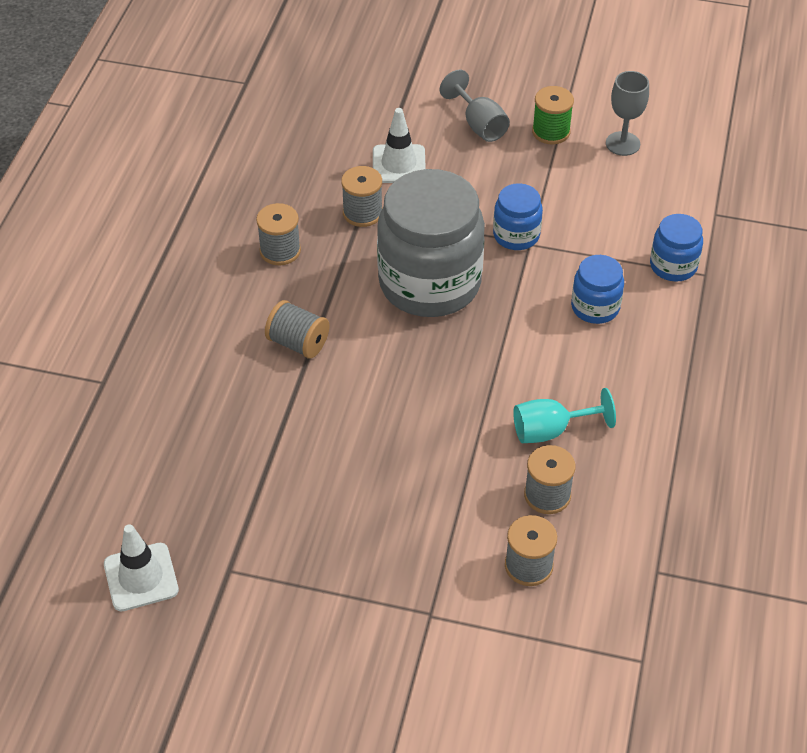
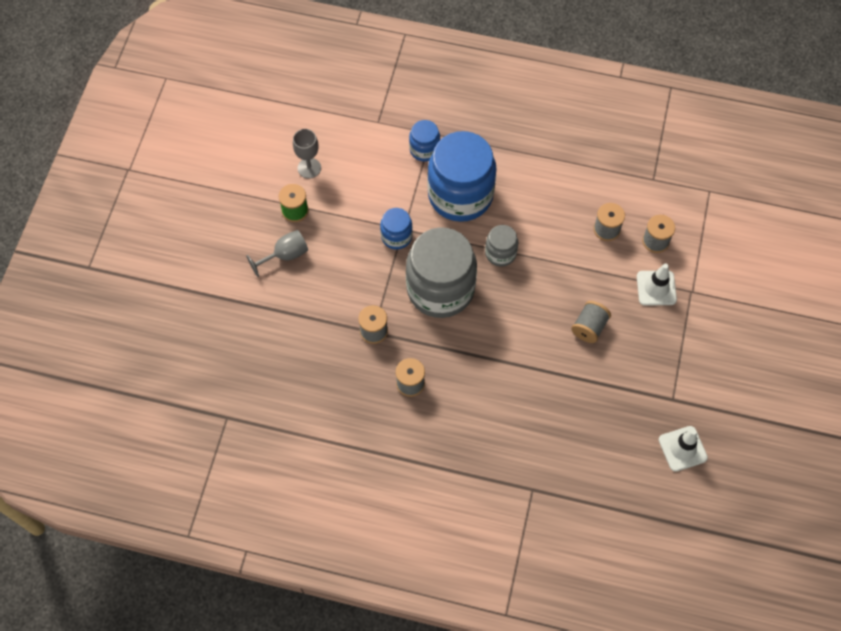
camera: 90 degrees left, 15 degrees up
grey spool [265,300,330,359] -> grey spool moved to [571,301,611,343]
white traffic cone [373,108,426,183] -> white traffic cone moved to [637,263,677,306]
turquoise goblet [513,388,616,443] -> none
blue jar [571,255,624,324] -> blue jar [427,131,497,222], size x2.12
none -> grey jar [485,225,518,267]

